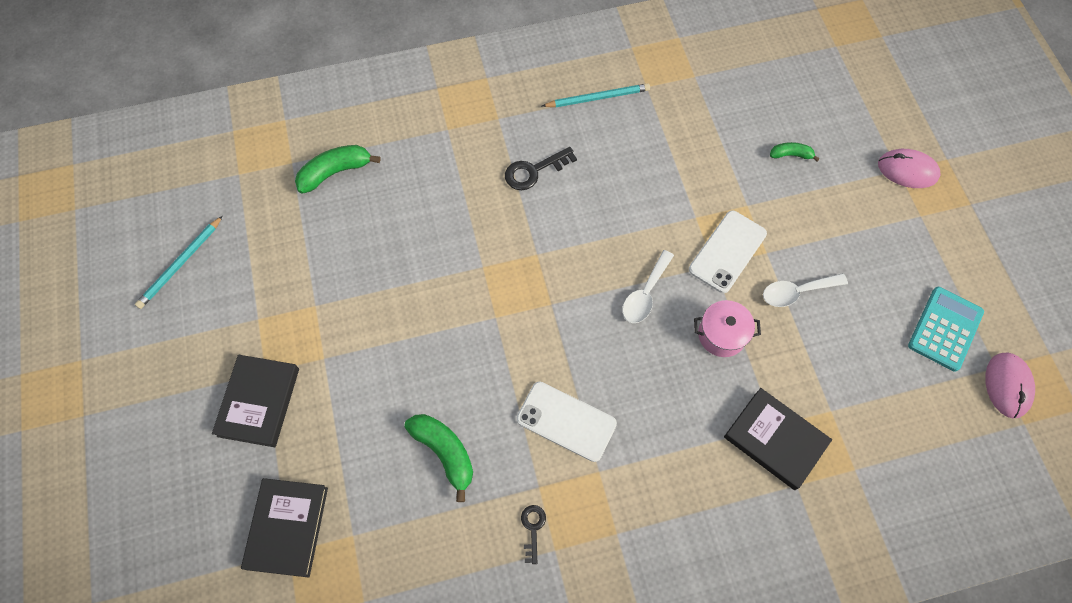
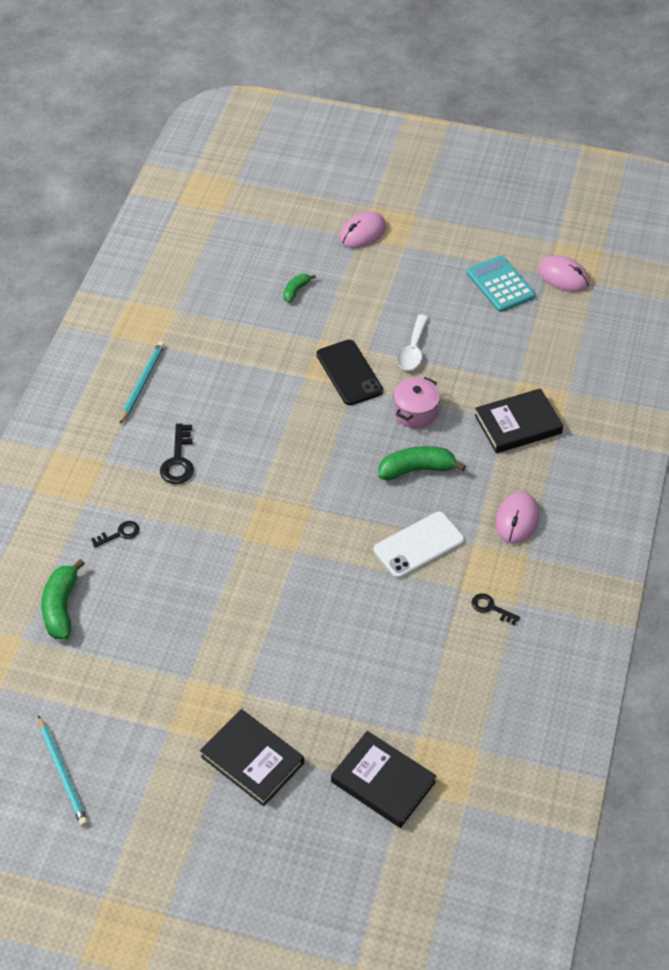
camera: 60 degrees left, 15 degrees down
green banana [404,414,473,502] -> green banana moved to [379,446,466,480]
white spoon [622,250,674,323] -> none
white phone [689,211,767,293] -> black phone [317,340,383,406]
none -> black key [91,521,140,547]
none -> pink mouse [496,492,539,544]

